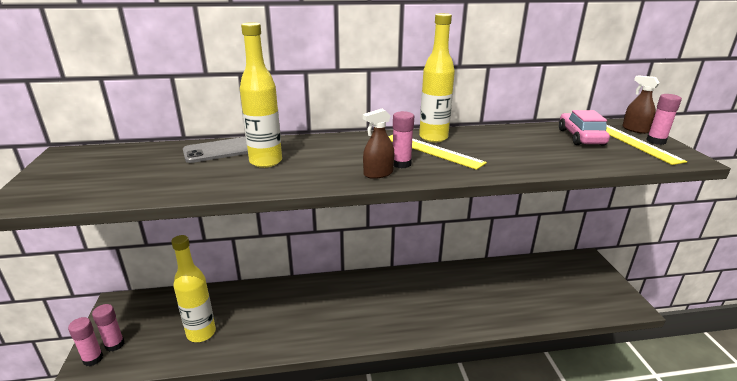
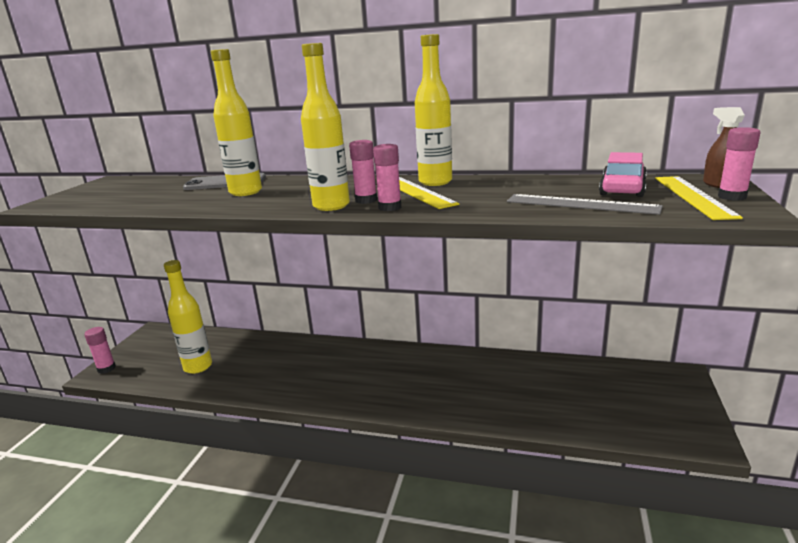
camera: 25 degrees right, 5 degrees down
pink glue stick [92,304,124,352] -> pink glue stick moved to [373,144,401,211]
brown spray bottle [363,109,394,179] -> yellow bottle [301,43,350,211]
none -> grey ruler [507,194,663,215]

